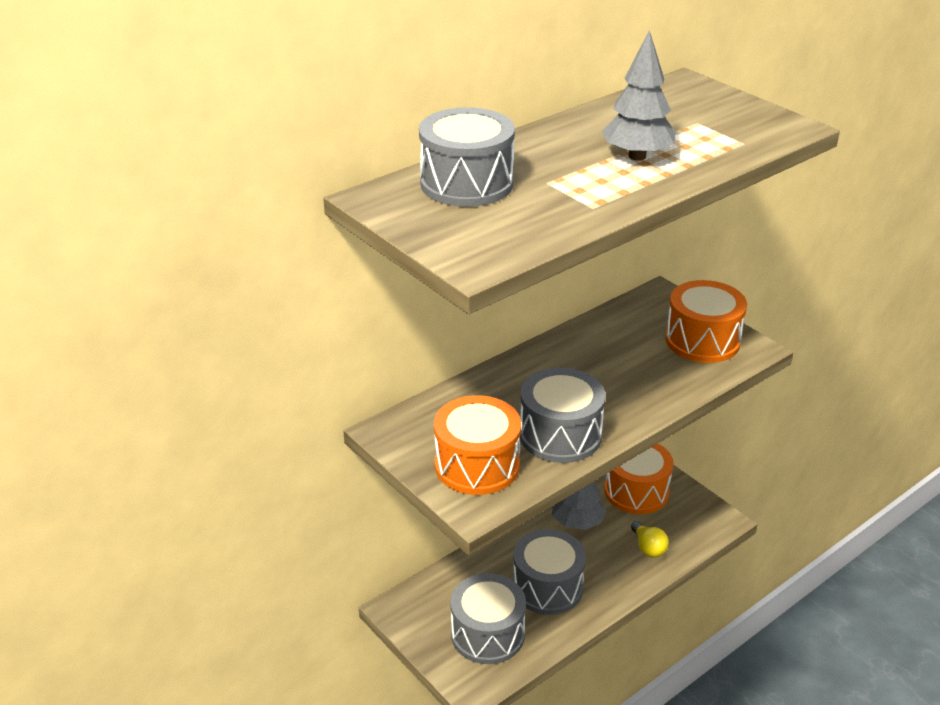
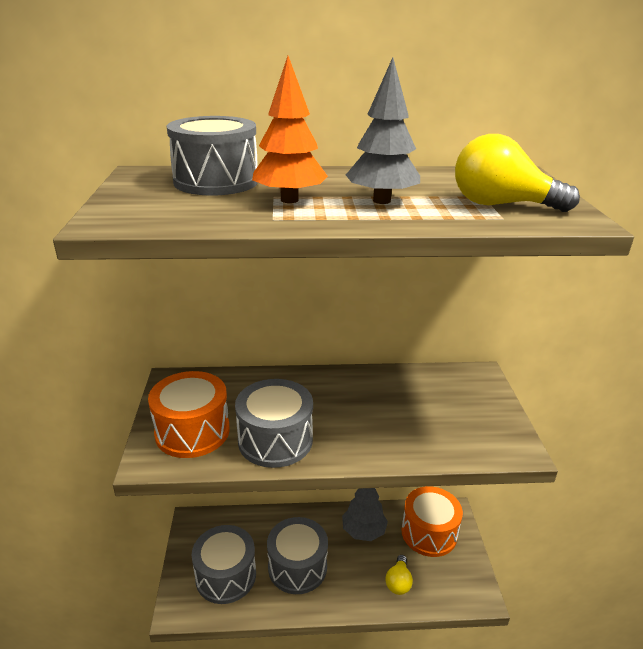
camera: 35 degrees right, 5 degrees down
orange drum [665,280,747,363] -> none
none -> orange tree [252,56,328,203]
none -> yellow light bulb [455,134,580,212]

